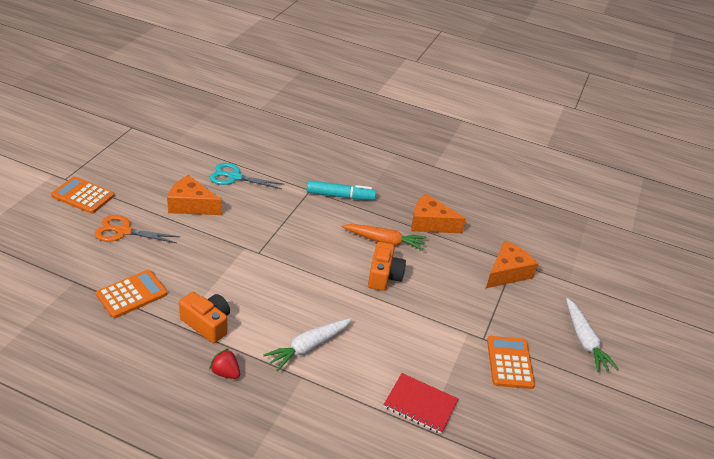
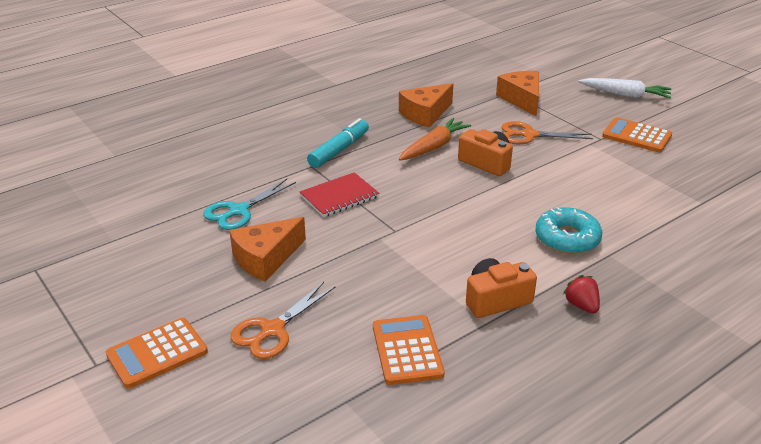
camera: 55 degrees left, 5 degrees down
red strawberry [209,348,240,379] -> red strawberry turned 90 degrees clockwise [563,275,600,313]
white carrot [264,318,352,371] -> turquoise donut [535,207,602,254]
red notebook [384,373,458,434] -> red notebook moved to [300,172,380,217]
none -> orange scissors [501,121,593,144]

